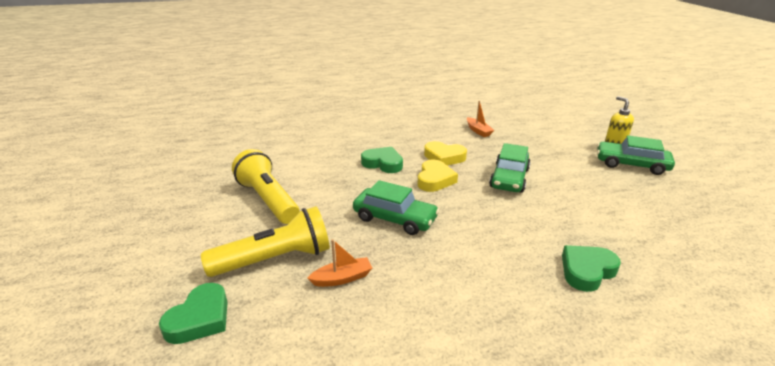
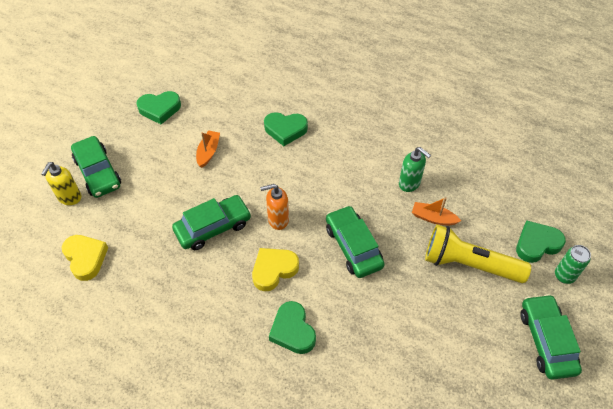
camera: 140 degrees left, 25 degrees up
yellow flashlight [232,149,300,224] -> none
yellow heart [424,141,467,165] -> yellow heart moved to [61,235,108,281]
orange boat [467,101,494,137] -> orange boat moved to [196,130,220,168]
none -> green heart [136,91,181,124]
none -> orange soap dispenser [260,184,289,230]
none -> green soap dispenser [399,147,431,192]
none -> green car [520,294,582,380]
none -> green can [555,245,591,284]

